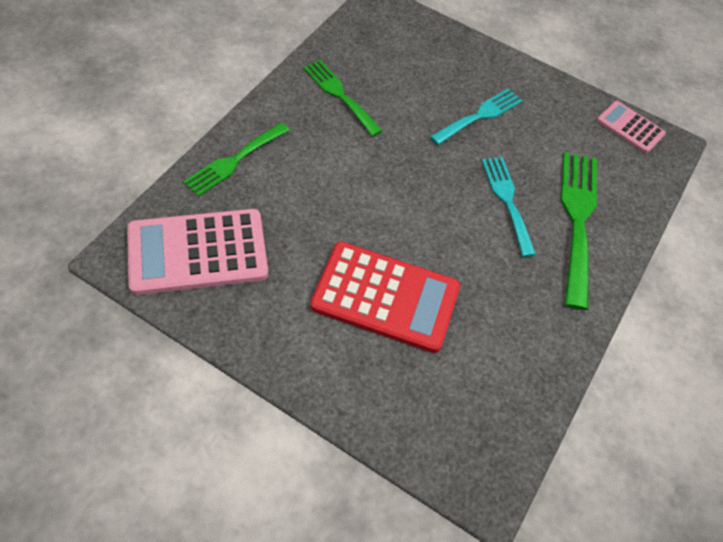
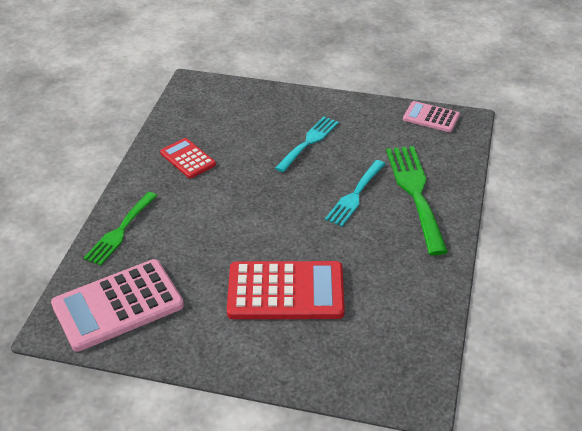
camera: 10 degrees left, 15 degrees down
green fork [303,60,382,136] -> red calculator [160,138,216,179]
turquoise fork [482,157,536,257] -> turquoise fork turned 120 degrees counterclockwise [325,160,385,227]

